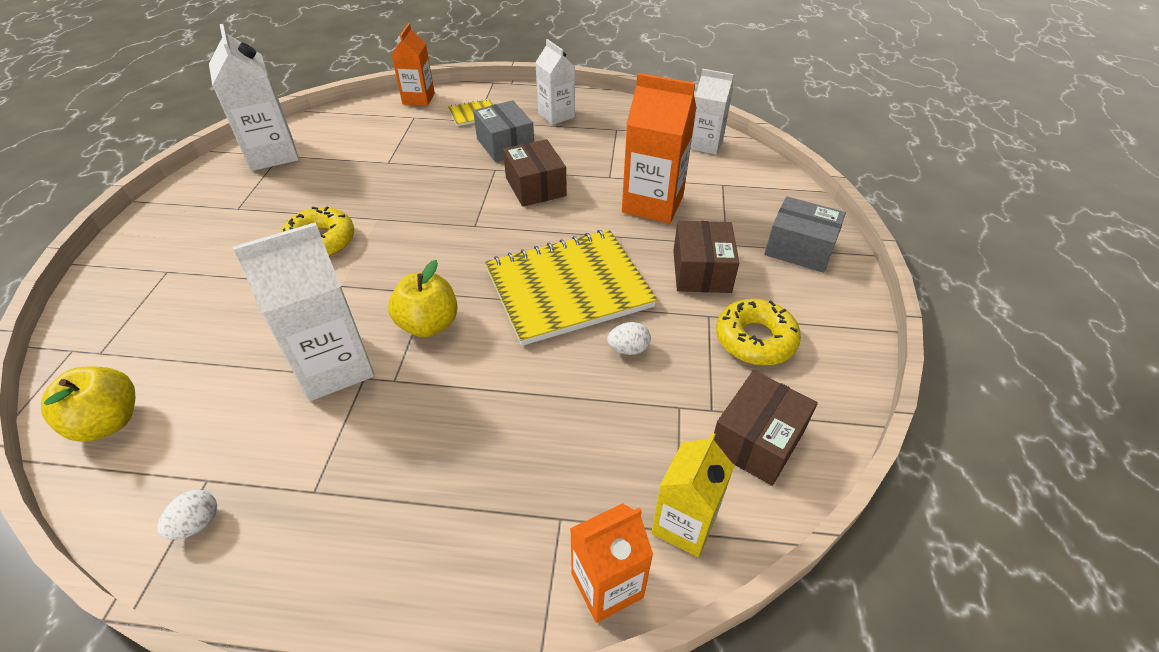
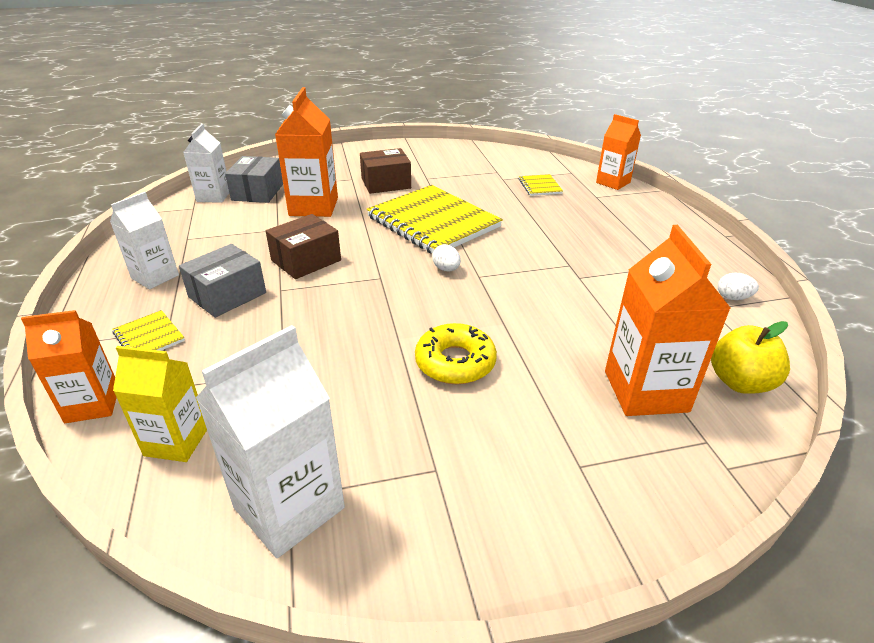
camera: 110 degrees left, 10 degrees down
white carton [233,222,375,401] -> none
yellow apple [388,260,458,337] -> none
white egg [607,322,651,355] -> white egg moved to [432,244,461,271]
yellow carton [651,432,734,557] -> yellow carton moved to [113,346,207,462]
brown box [714,370,818,486] -> none
yellow donut [716,299,801,366] -> none
grey box [765,196,846,273] -> grey box moved to [225,156,283,203]
none -> yellow notebook [519,174,563,196]
none -> orange carton [605,225,731,416]

